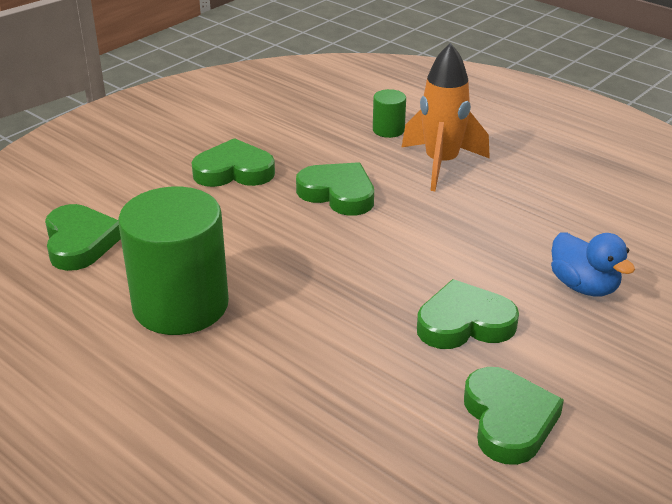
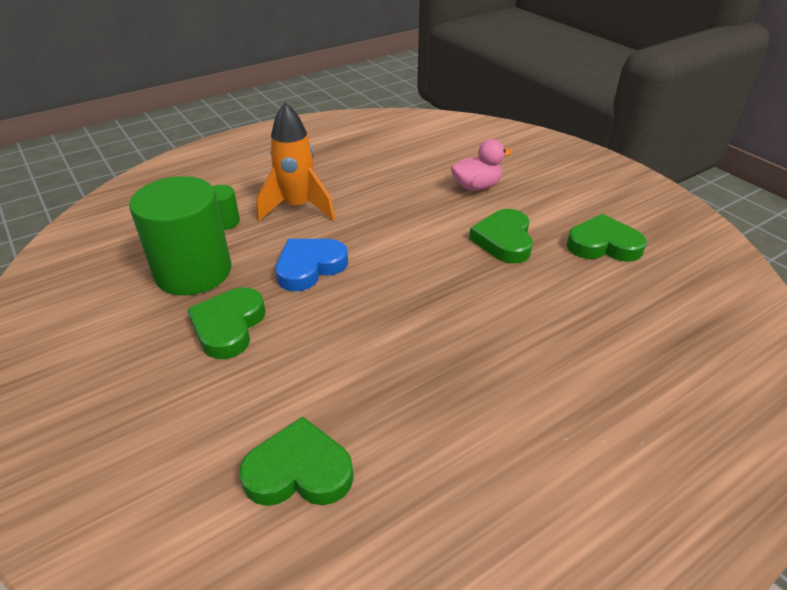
camera: 75 degrees left, 5 degrees up
green cylinder [118,187,229,335] -> green cylinder moved to [129,176,231,295]
green heart [296,162,374,216] -> blue heart [275,239,348,291]
blue duck [551,232,635,296] -> pink duck [451,139,512,191]

